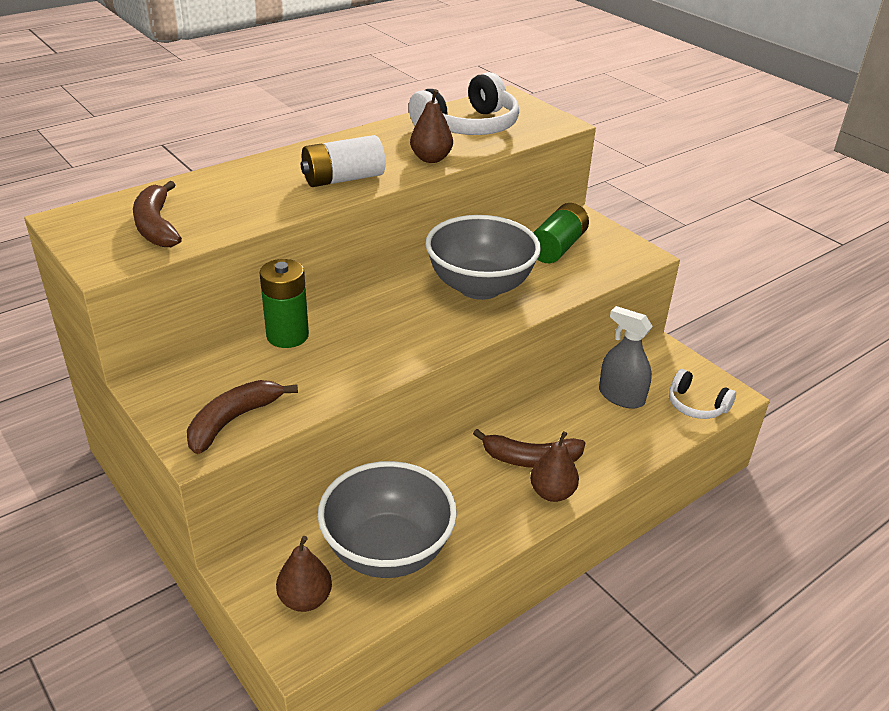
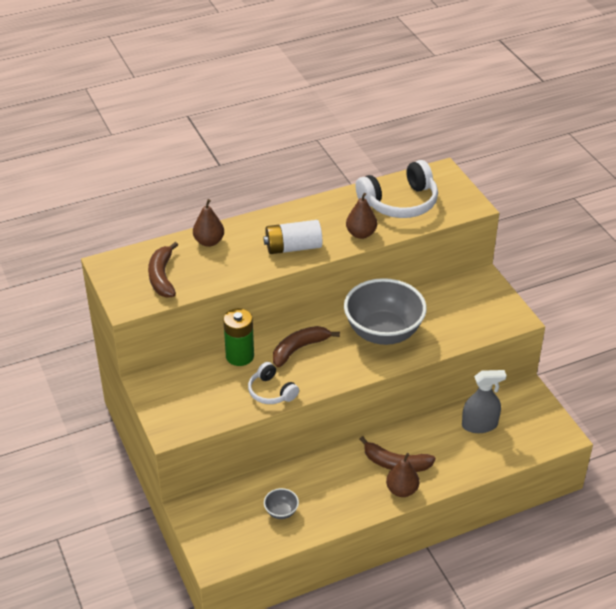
camera: 15 degrees right, 5 degrees up
brown banana [187,380,298,454] -> brown banana moved to [273,326,340,367]
brown pear [276,536,332,612] -> brown pear moved to [193,199,224,247]
grey bowl [318,461,457,578] -> grey bowl [264,488,299,519], size x0.40
green battery [533,203,589,263] -> none
grey spray bottle [599,306,653,409] -> grey spray bottle turned 120 degrees clockwise [462,370,507,433]
white headphones [669,369,736,419] -> white headphones moved to [248,362,299,404]

